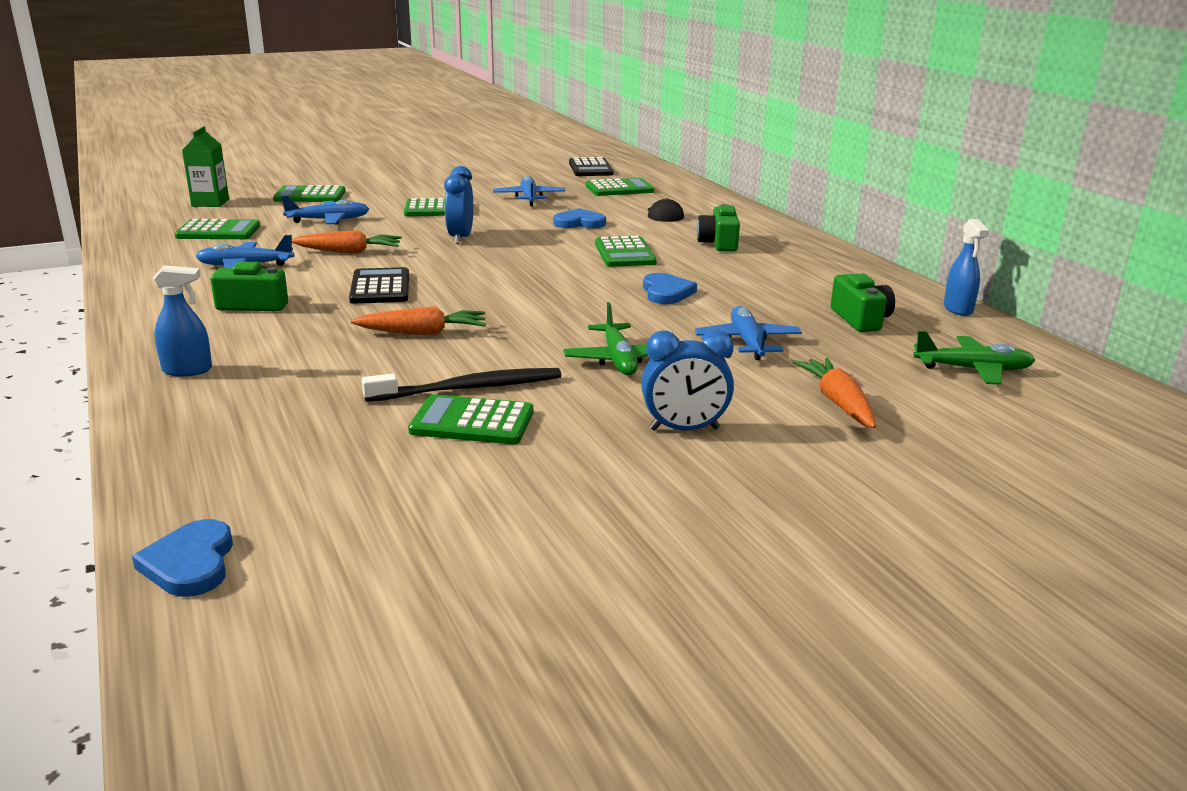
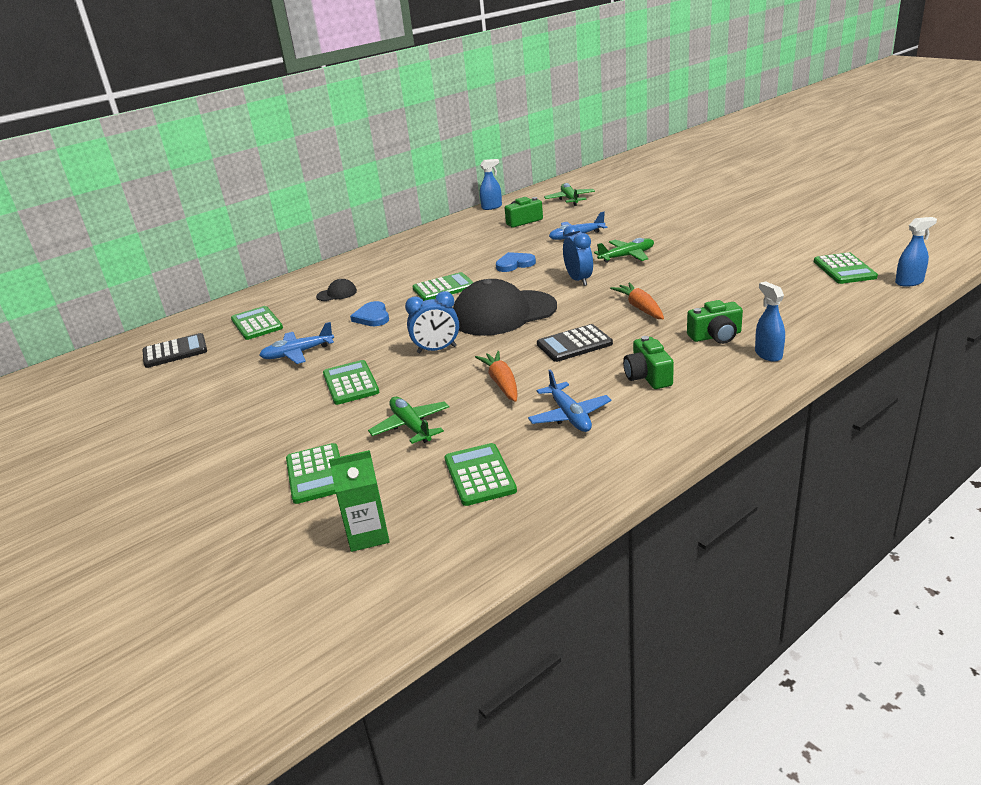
camera: 100 degrees left, 5 degrees up
blue heart [132,519,233,597] -> blue spray bottle [895,217,937,287]
blue plane [281,195,369,224] -> green plane [368,397,449,444]
black toothbrush [362,368,561,402] -> none
green calculator [408,394,533,444] -> green calculator moved to [814,252,878,284]
blue clock [641,330,734,431] -> blue clock moved to [563,225,593,286]
green camera [697,204,740,252] -> green camera moved to [687,300,743,344]
orange carrot [793,358,876,428] -> none
none -> black cap [453,279,557,336]

